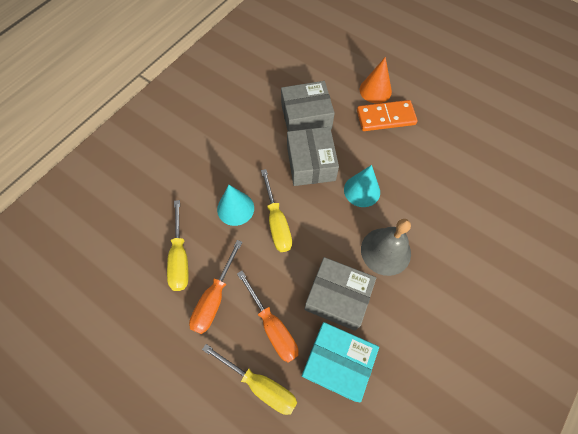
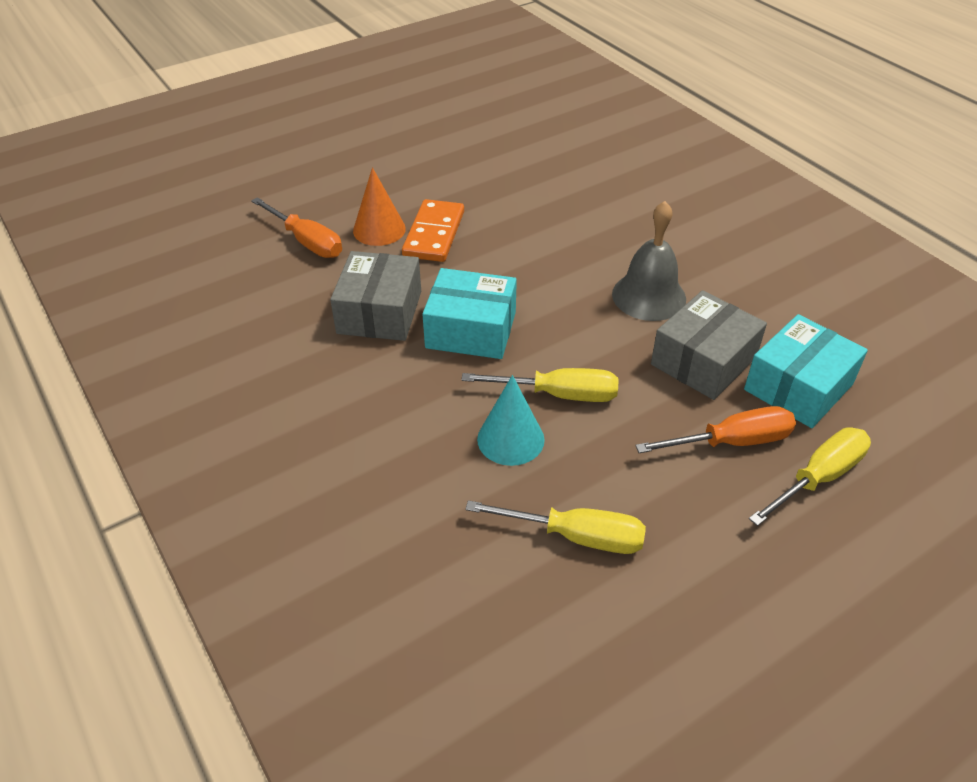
camera: 70 degrees left, 20 degrees down
orange screwdriver [189,240,243,334] -> orange screwdriver moved to [251,197,342,258]
grey box [287,127,339,186] -> turquoise box [422,268,517,359]
turquoise cone [344,165,380,207] -> none

